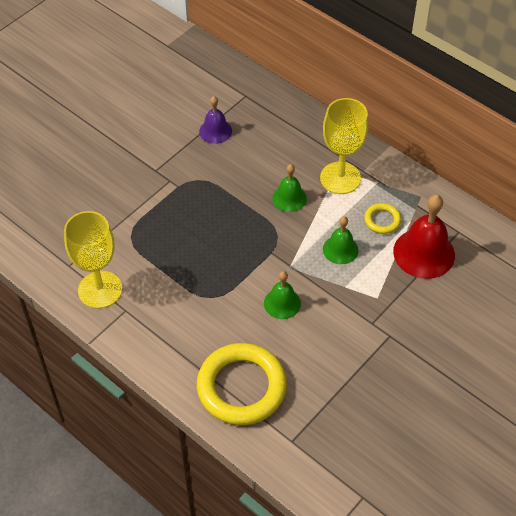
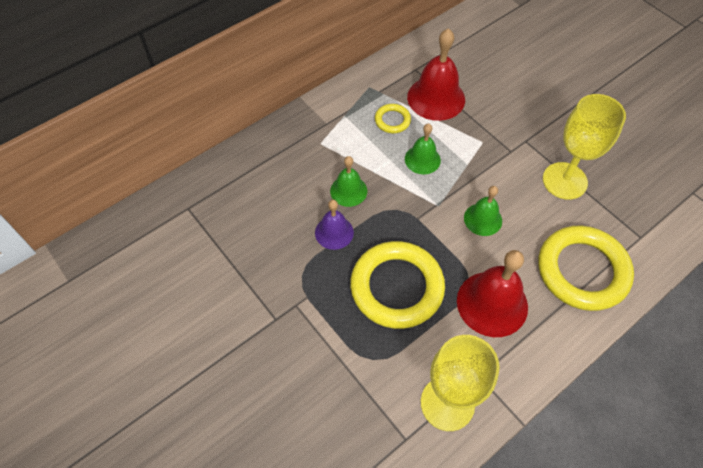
camera: 80 degrees left, 5 degrees up
purple bell [199,96,232,144] -> purple bell moved to [315,200,354,250]
yellow goblet [320,98,368,194] -> yellow goblet moved to [543,94,626,200]
none -> yellow ring [350,241,445,329]
none -> red bell [457,250,528,337]

